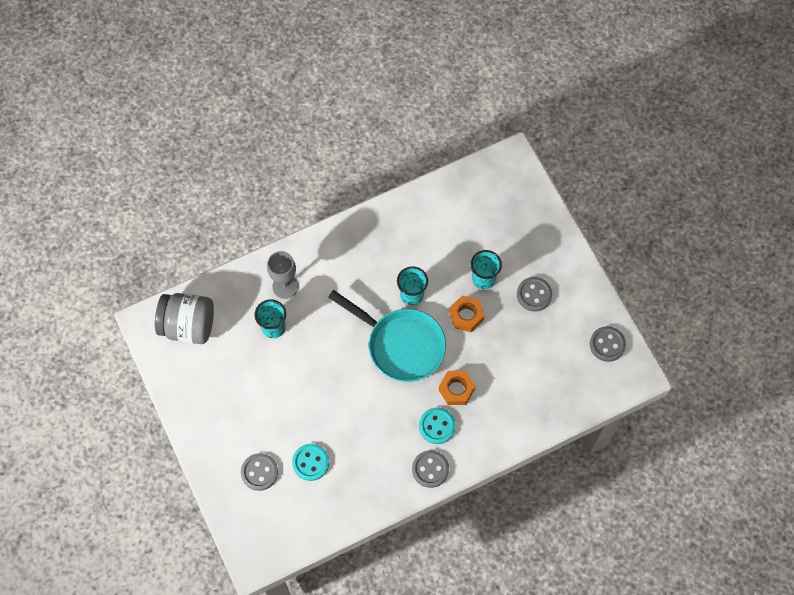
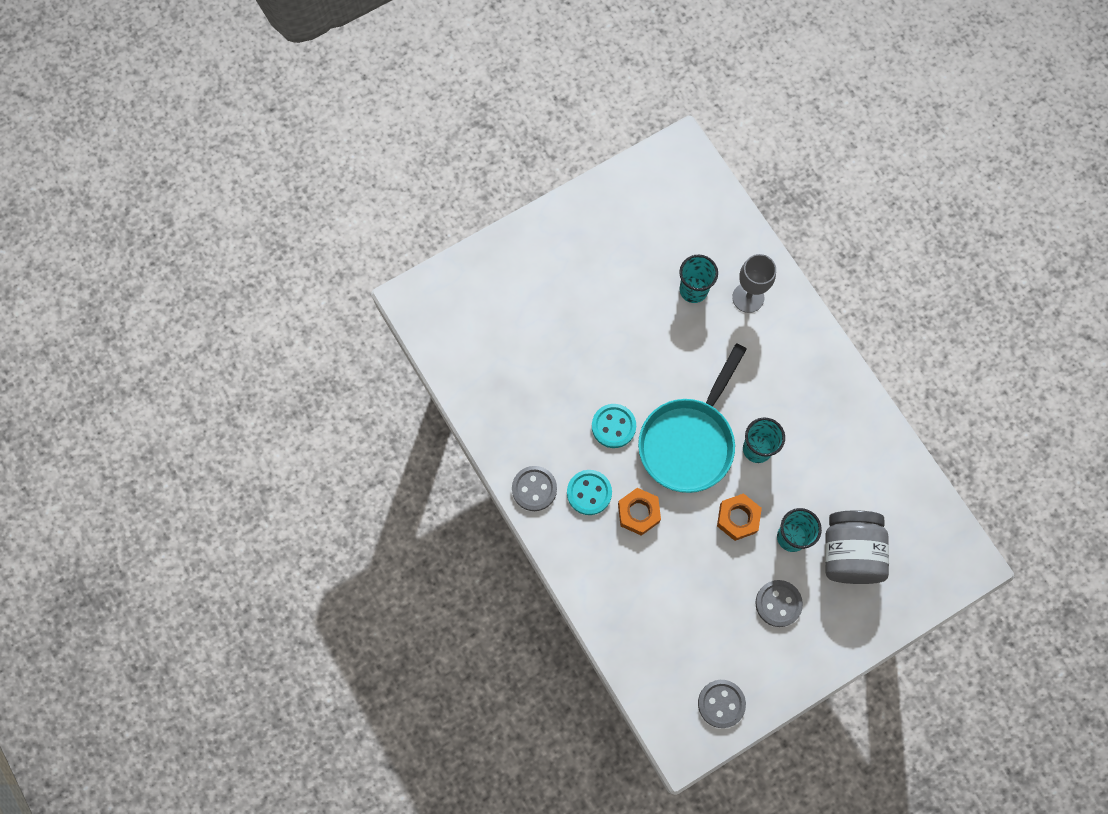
camera: 85 degrees right, 5 degrees up
grey jar [155,293,214,344] -> grey jar moved to [825,511,889,584]
grey button [241,453,278,491] -> none
turquoise button [292,444,329,481] -> turquoise button moved to [592,404,636,448]

